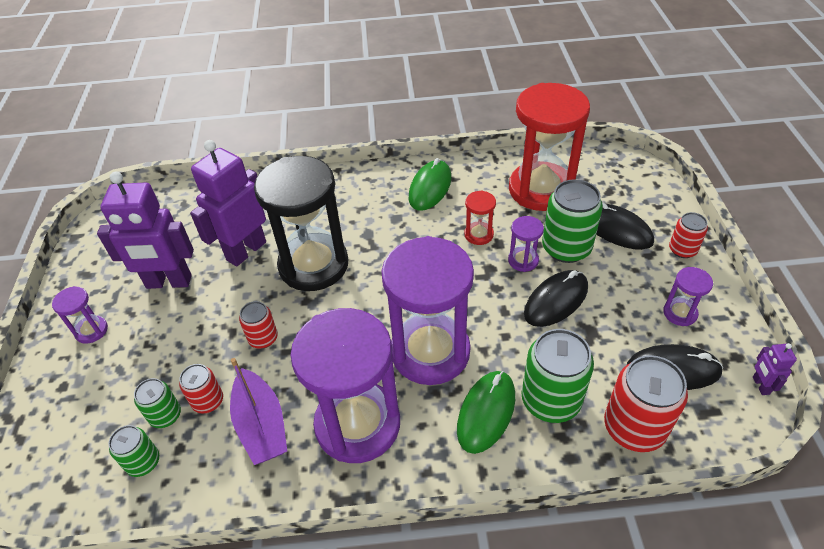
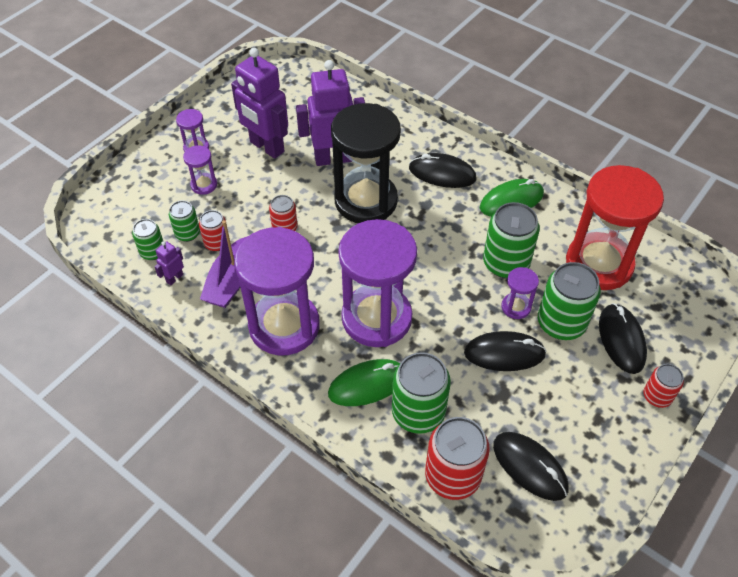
camera: 40 degrees right, 5 degrees up
red hourglass [465,191,496,245] -> green can [483,202,540,279]
purple hourglass [663,267,713,326] -> purple hourglass moved to [183,145,217,195]
purple robot [753,343,797,395] -> purple robot moved to [154,241,184,285]
none -> black mouse [409,153,477,188]

